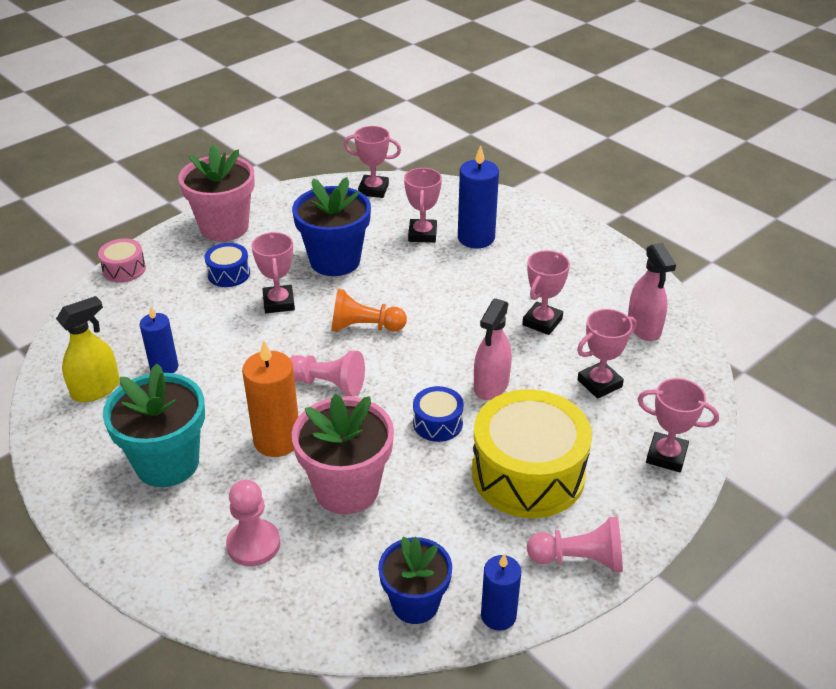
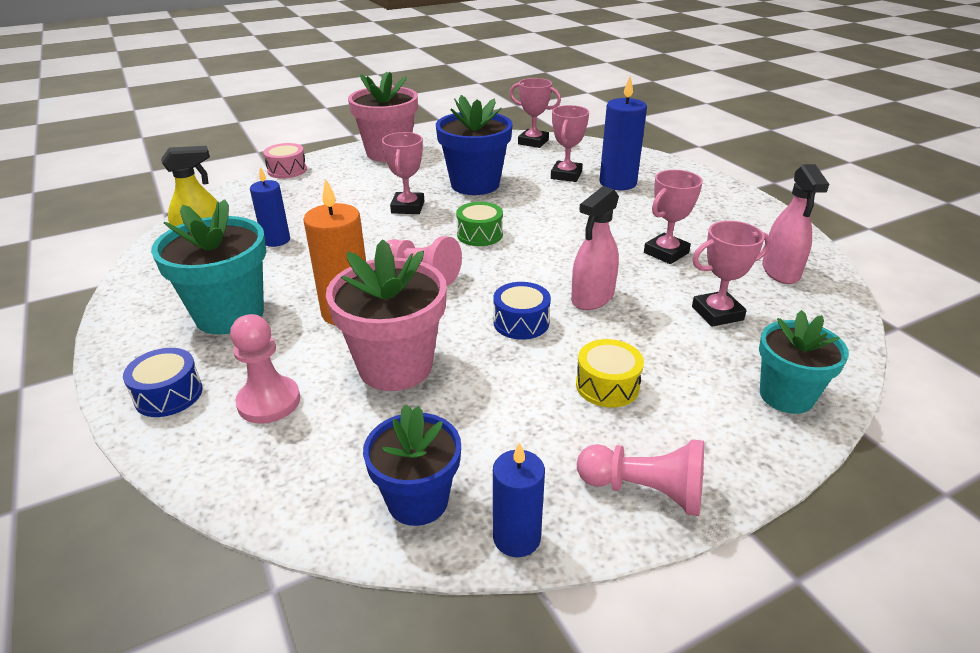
camera: 15 degrees right, 5 degrees down
blue drum [204,243,250,287] -> blue drum moved to [123,348,203,417]
orange pawn [331,289,407,332] -> green drum [456,202,503,246]
yellow drum [472,389,592,518] -> yellow drum [576,339,644,408], size x0.46
pink trophy [637,378,719,472] -> turquoise flower pot [759,310,849,414]

